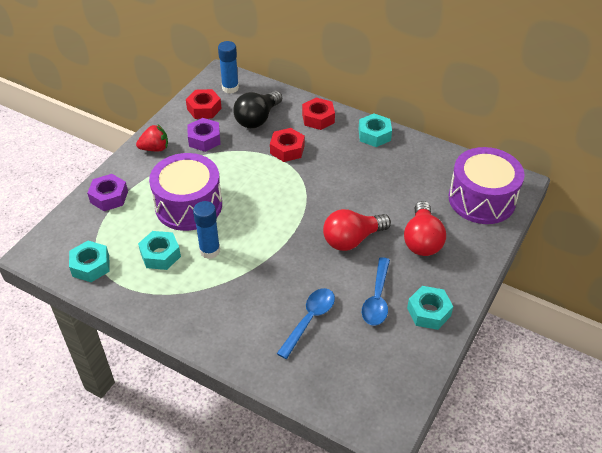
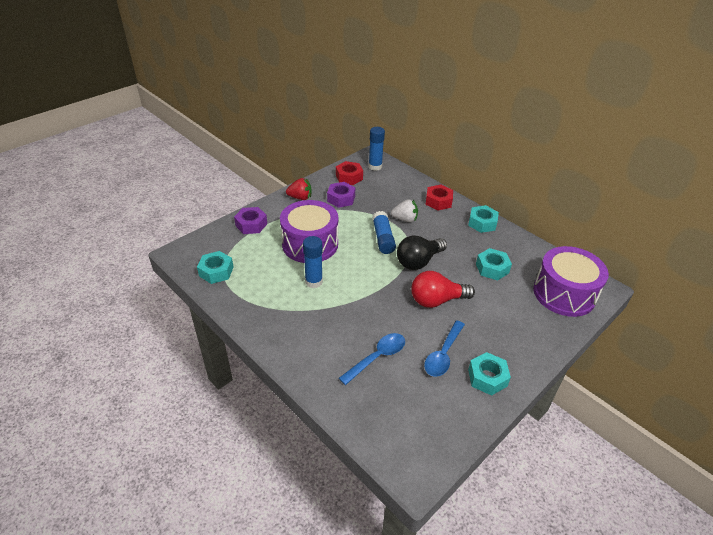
camera: 15 degrees right, 5 degrees down
turquoise nut [138,231,181,270] -> turquoise nut moved to [476,248,512,280]
black light bulb [233,90,282,128] -> black light bulb moved to [397,236,447,270]
red nut [270,128,305,162] -> white strawberry [391,199,418,222]
red light bulb [404,201,446,256] -> none
none -> blue glue stick [372,211,396,254]

